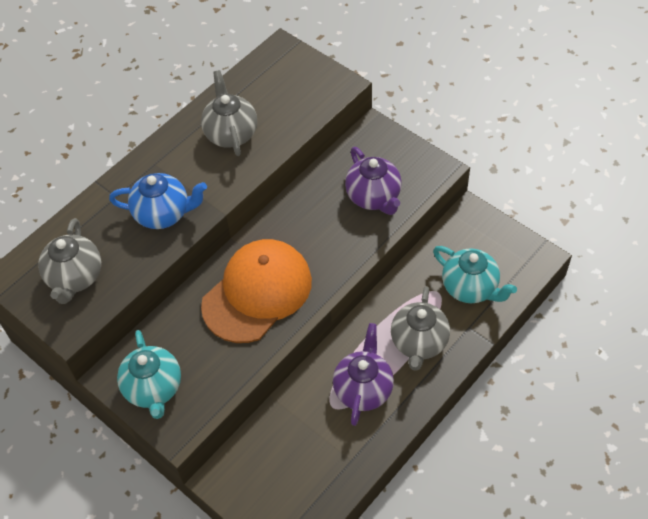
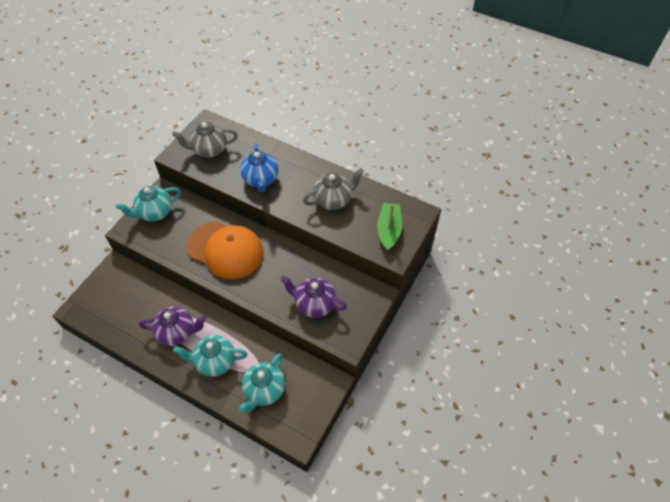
camera: 75 degrees right, 0 degrees up
purple teapot [345,147,402,215] -> purple teapot turned 60 degrees clockwise [280,275,347,318]
grey teapot [391,286,450,371] -> turquoise teapot [173,335,248,377]
none -> green boat [377,203,402,251]

